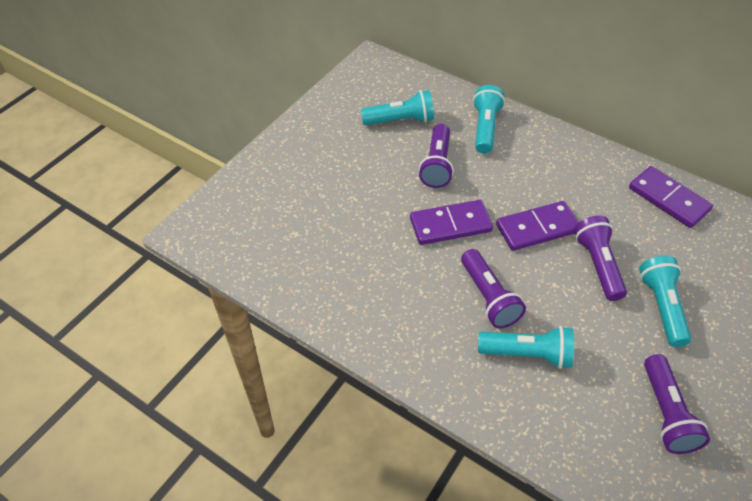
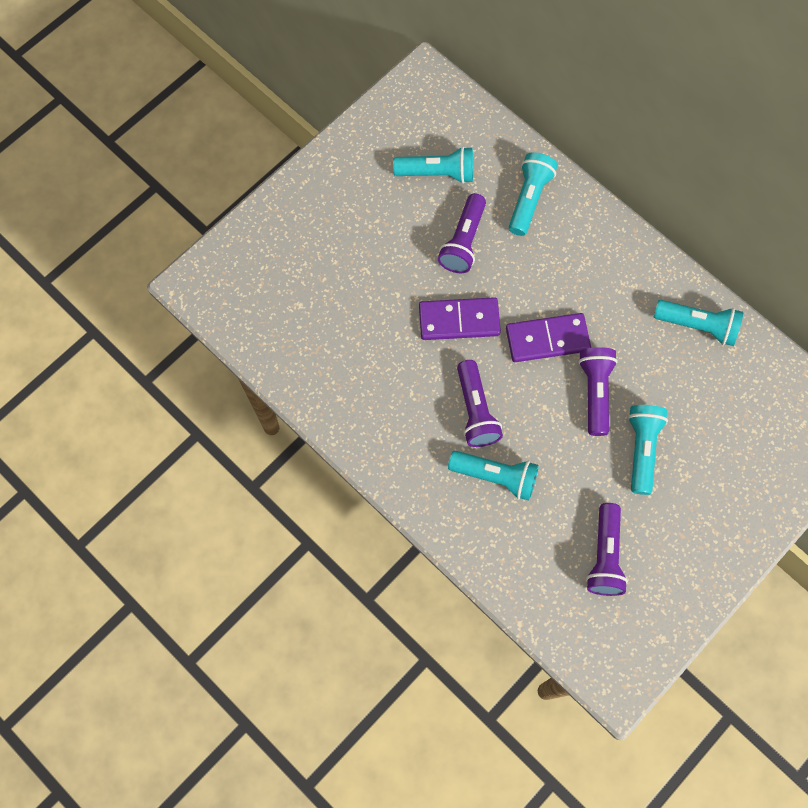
camera: 10 degrees right, 20 degrees up
purple domino [629,166,713,228] -> turquoise flashlight [654,300,743,346]

